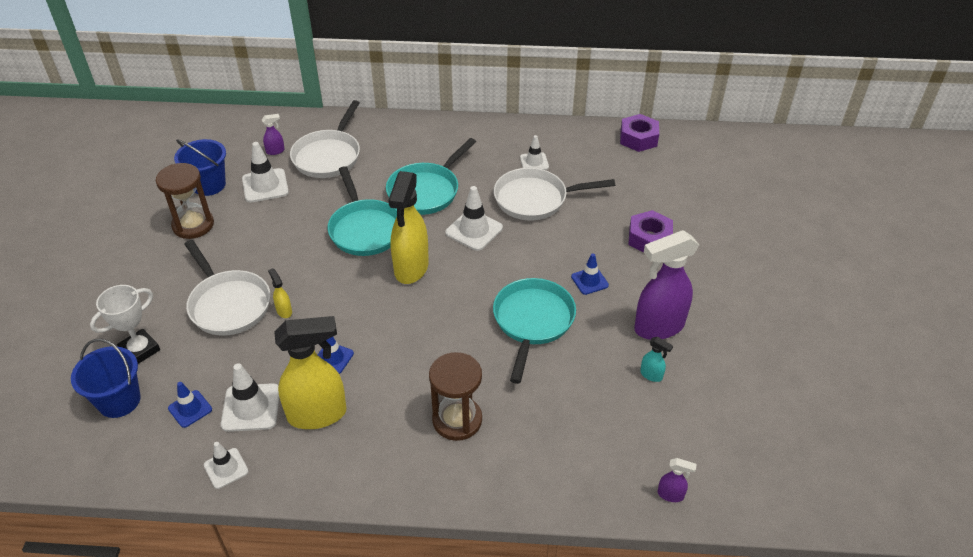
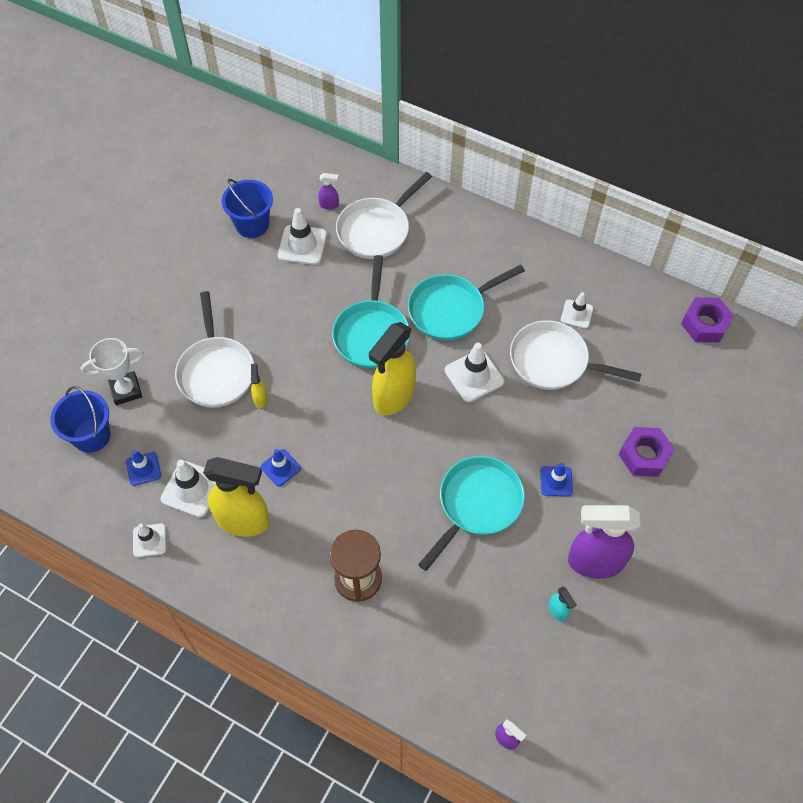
camera: 25 degrees right, 15 degrees up
brown hourglass [156,163,214,239] -> none

